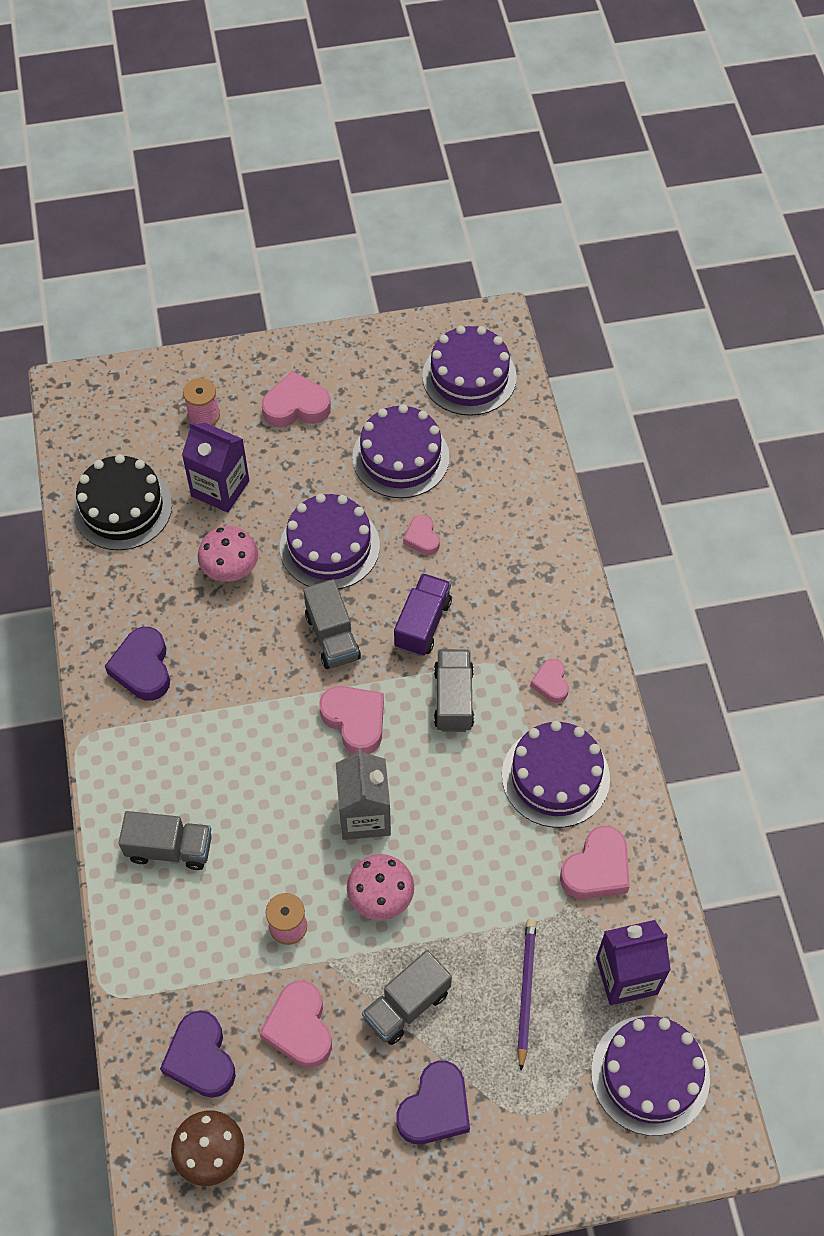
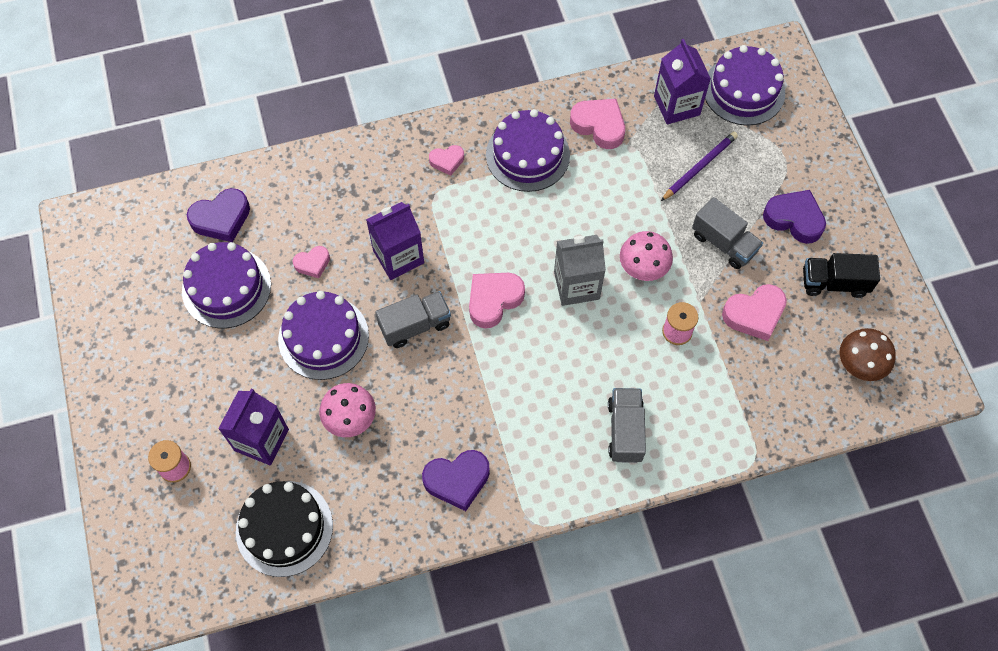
camera: 95 degrees left, 5 degrees up
purple heart [160,1010,236,1098] -> purple heart moved to [187,188,250,242]
pink heart [262,371,331,427] -> none
purple truck [394,573,452,656] -> purple carton [366,202,424,280]
purple cake [422,326,517,416] -> none
grey truck [434,649,474,732] -> none
purple pencil [517,919,536,1071] -> purple pencil turned 135 degrees clockwise [661,132,738,201]
none -> black truck [803,253,880,298]

